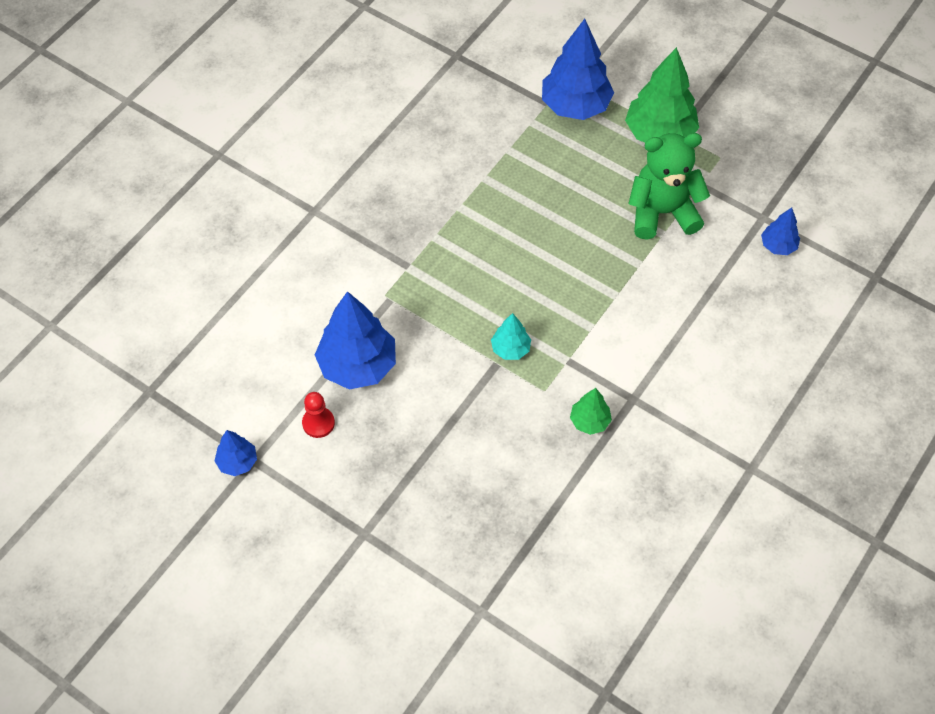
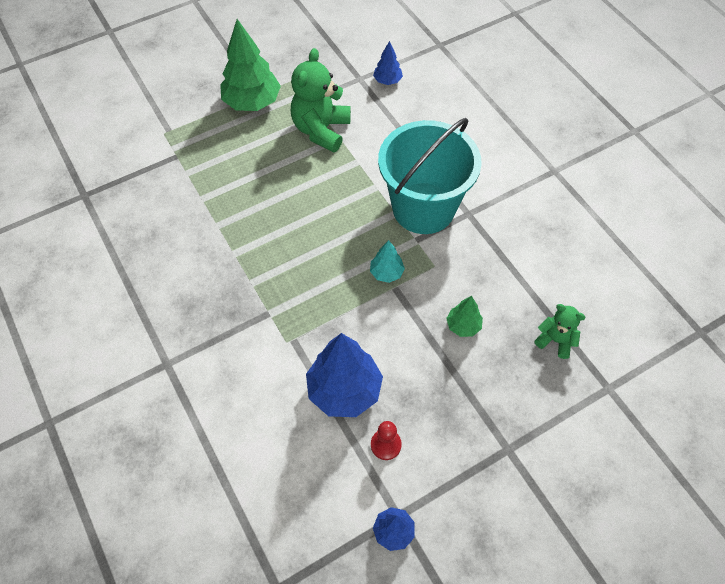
camera: 65 degrees left, 0 degrees up
blue tree [542,19,614,120] -> none
green tree [570,388,612,435] -> green tree moved to [446,296,483,337]
none -> turquoise bucket [378,118,482,234]
none -> green teddy bear [535,304,586,359]

